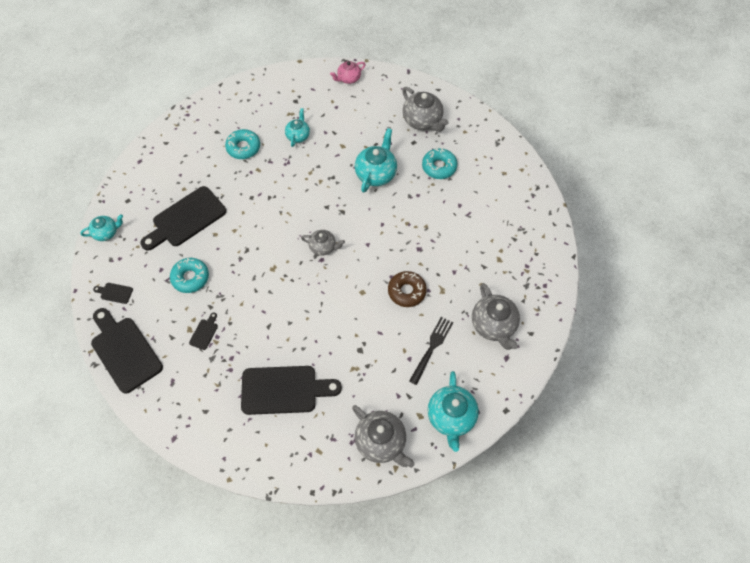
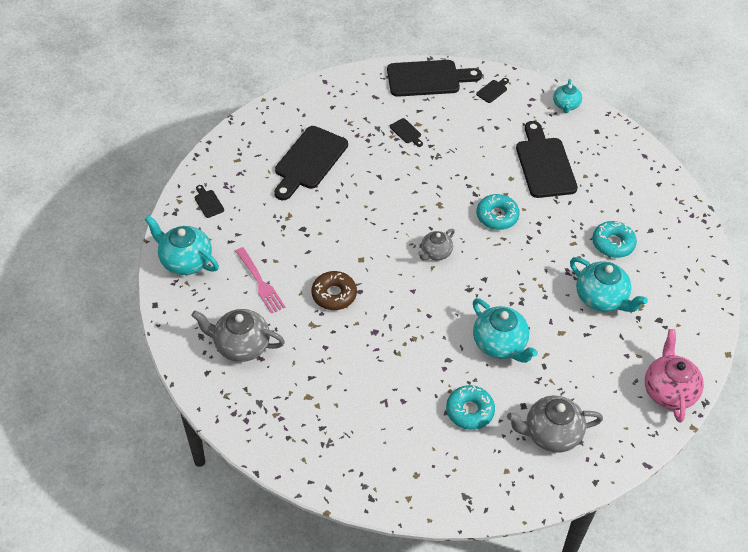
camera: 120 degrees right, 10 degrees down
turquoise donut [170,258,209,293] -> turquoise donut moved to [476,194,520,230]
turquoise teapot [285,108,310,147] -> turquoise teapot [570,257,648,312], size x1.64
pink teapot [330,61,366,84] -> pink teapot [645,329,704,423], size x1.64
grey teapot [352,405,414,468] -> black cutting board [195,185,224,218]
black fork [409,317,453,385] -> pink fork [236,247,285,314]

